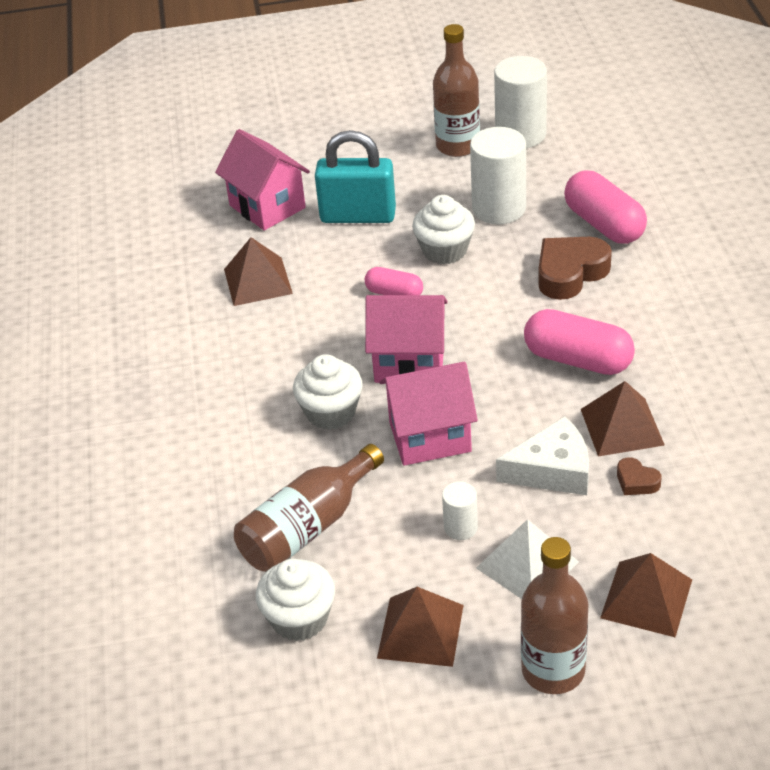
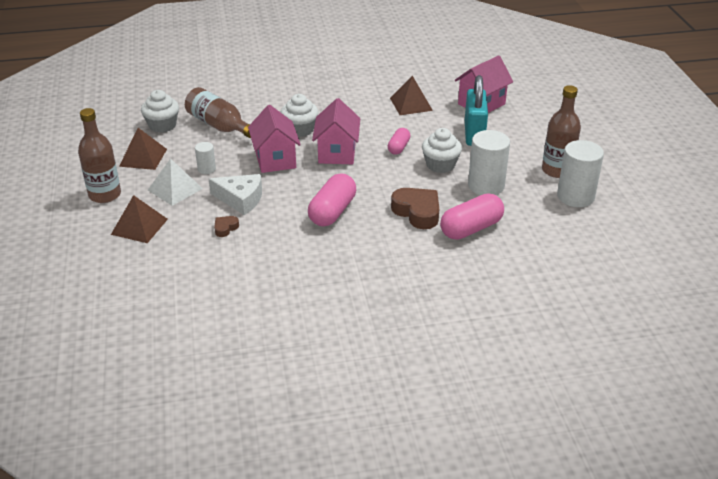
camera: 85 degrees right, 5 degrees down
white cheese [496,416,589,495] -> white cheese turned 60 degrees counterclockwise [209,174,262,215]
brown pyramid [581,381,665,457] -> none

